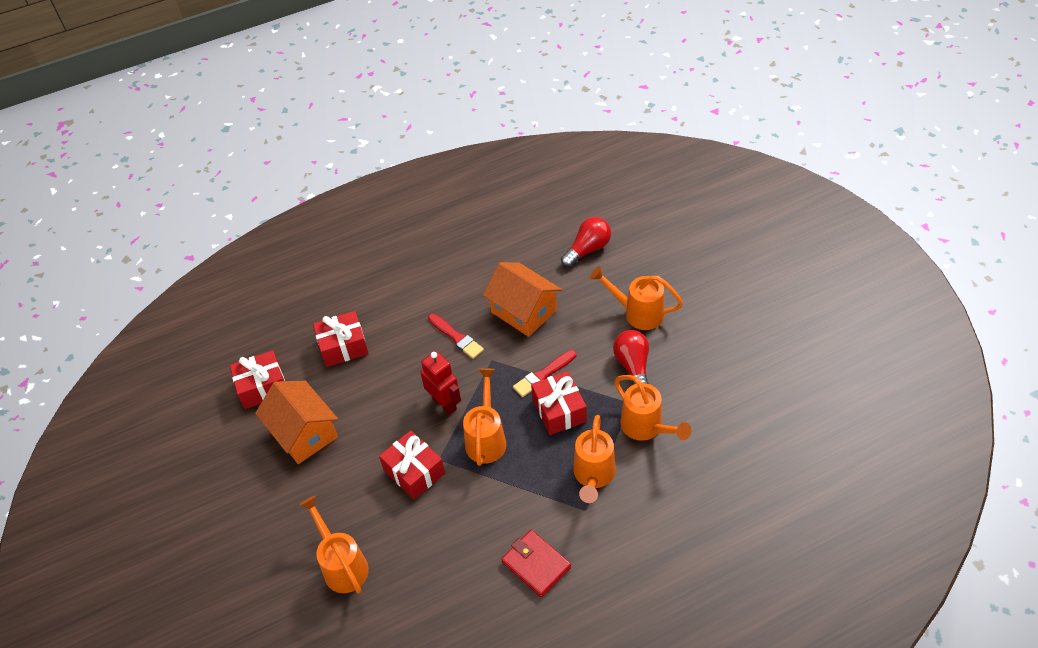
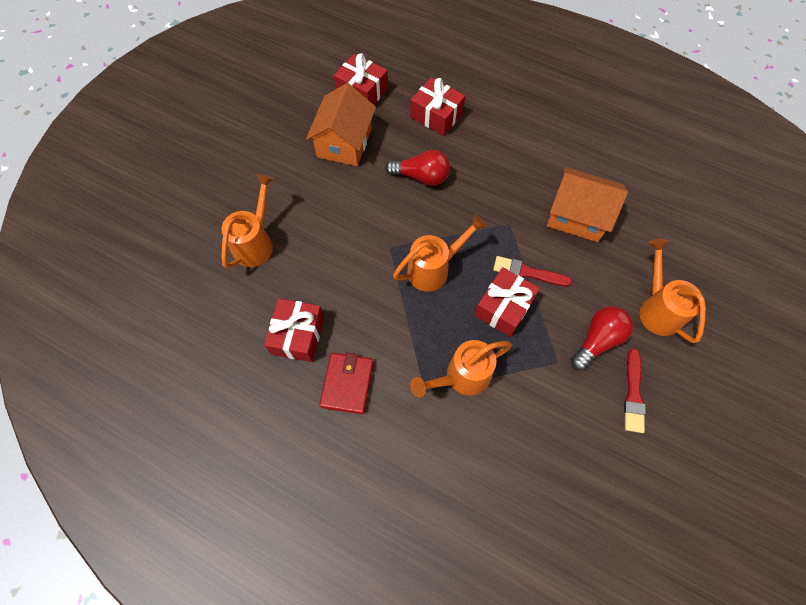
camera: 50 degrees right, 15 degrees up
red gift [379,430,445,500] -> red gift moved to [264,299,324,362]
red robot [420,351,461,415] -> none
red brush [428,313,484,359] -> red brush moved to [624,348,646,433]
orange house [483,262,562,337] -> orange house turned 75 degrees counterclockwise [547,167,628,242]
red light bulb [561,217,611,267] -> red light bulb moved to [385,150,450,186]
orange watering can [614,375,692,441] -> none

